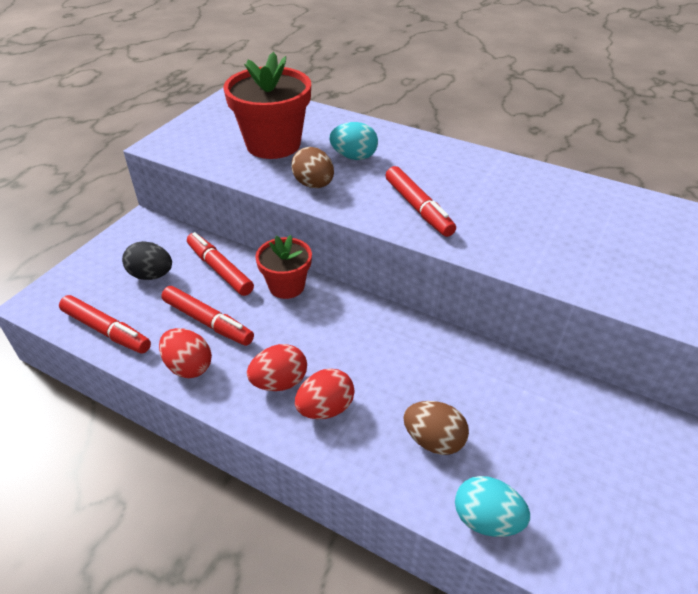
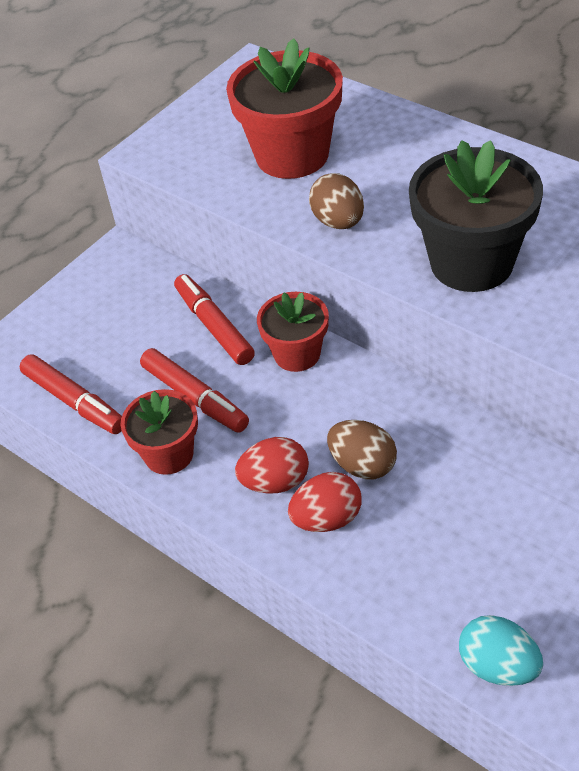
camera: 15 degrees right, 5 degrees up
black egg [122,241,172,280] -> none
red egg [159,328,212,378] -> red flower pot [121,389,198,475]
turquoise egg [330,122,378,160] -> none
red marker [385,166,456,237] -> black flower pot [409,140,543,292]
brown egg [403,401,469,455] -> brown egg moved to [327,420,397,479]

